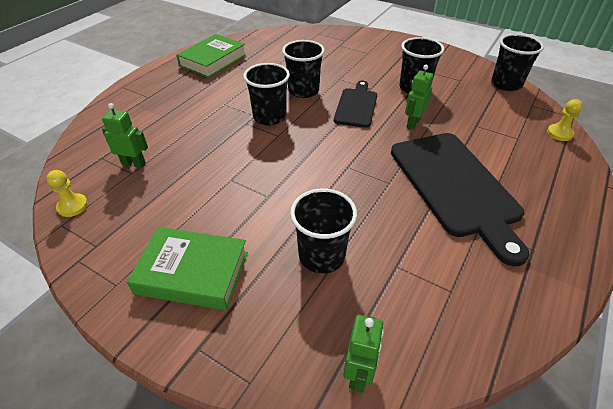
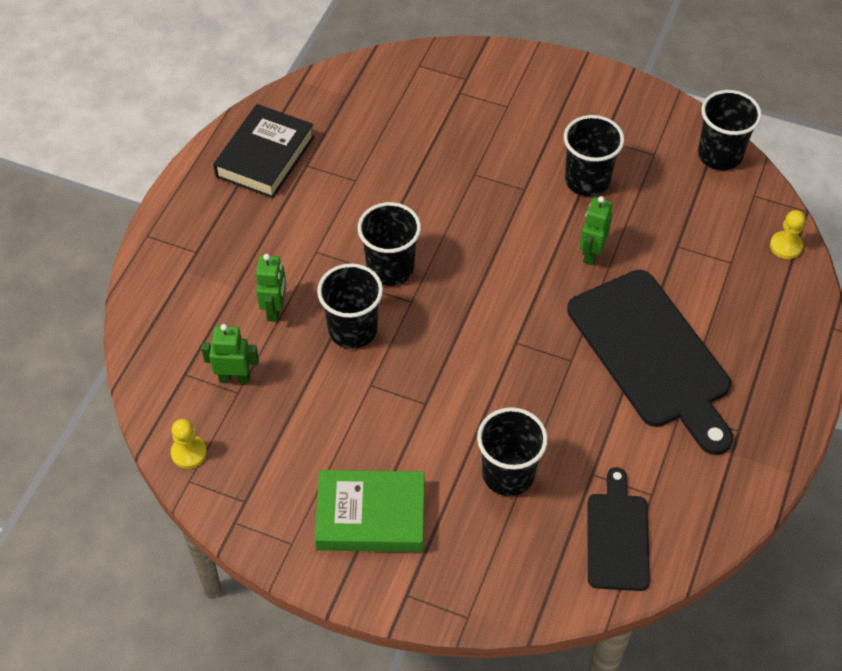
camera: 10 degrees left, 10 degrees up
green book [176,34,246,78] -> black book [213,104,314,198]
black cup [282,40,325,98] -> black cup moved to [317,263,383,349]
black cutting board [334,81,377,128] -> black cutting board moved to [587,467,650,591]
green robot [343,315,384,393] -> green robot moved to [256,254,286,322]

